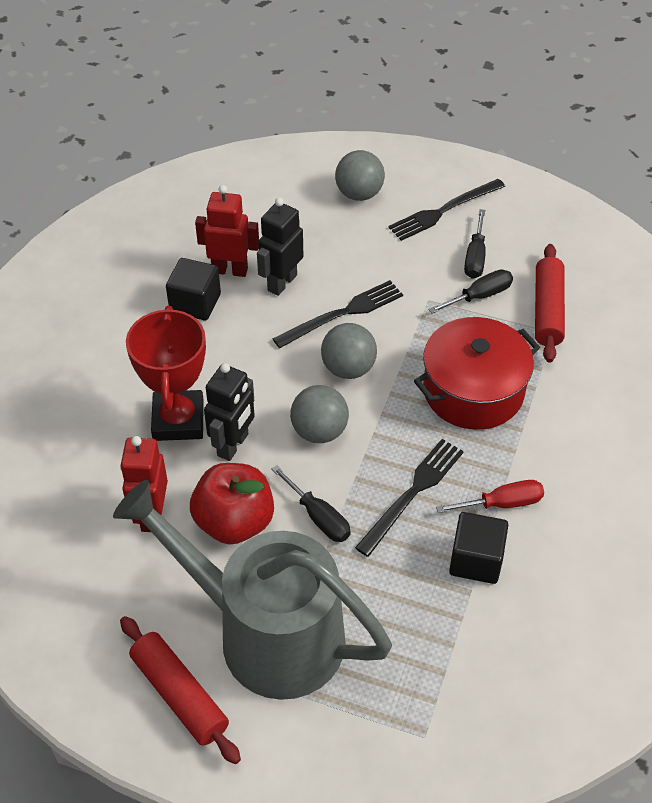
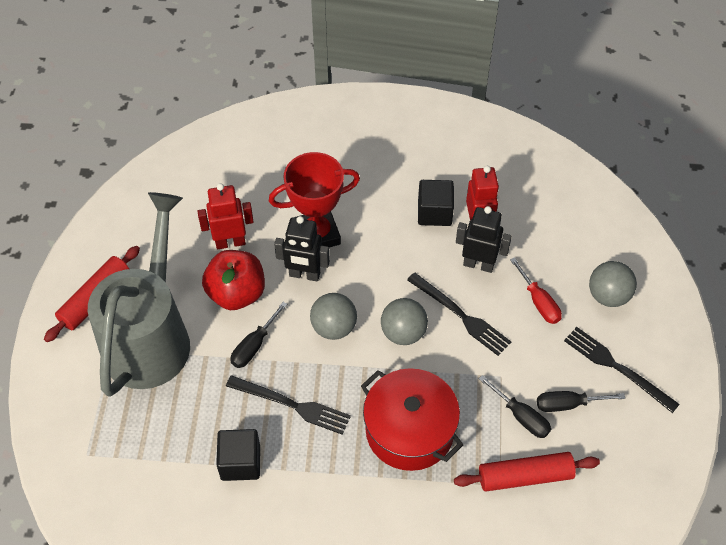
camera: 75 degrees right, 5 degrees up
red screwdriver [436,480,544,513] -> red screwdriver moved to [510,257,562,324]

